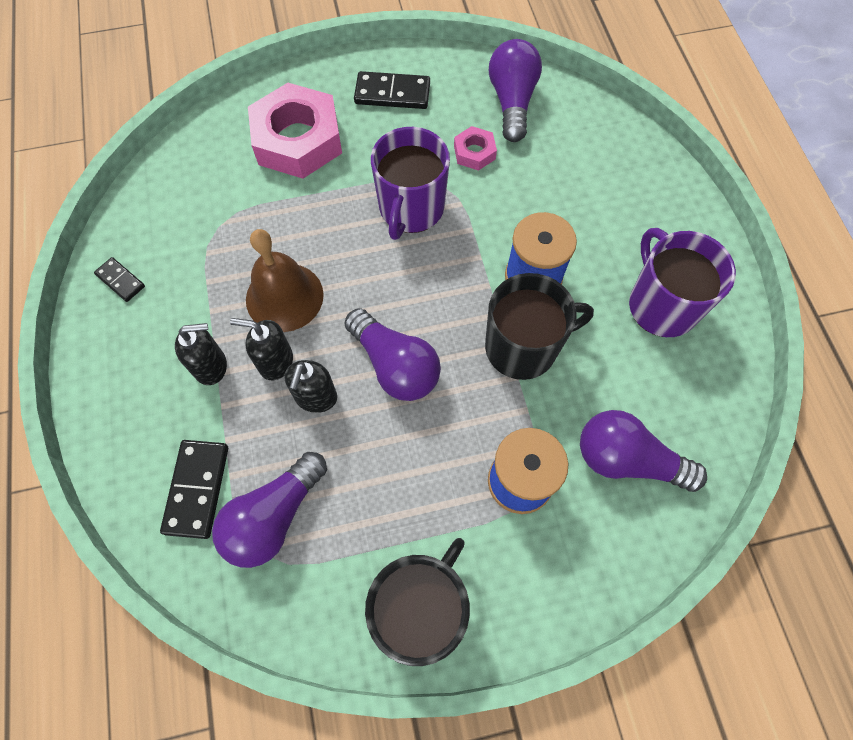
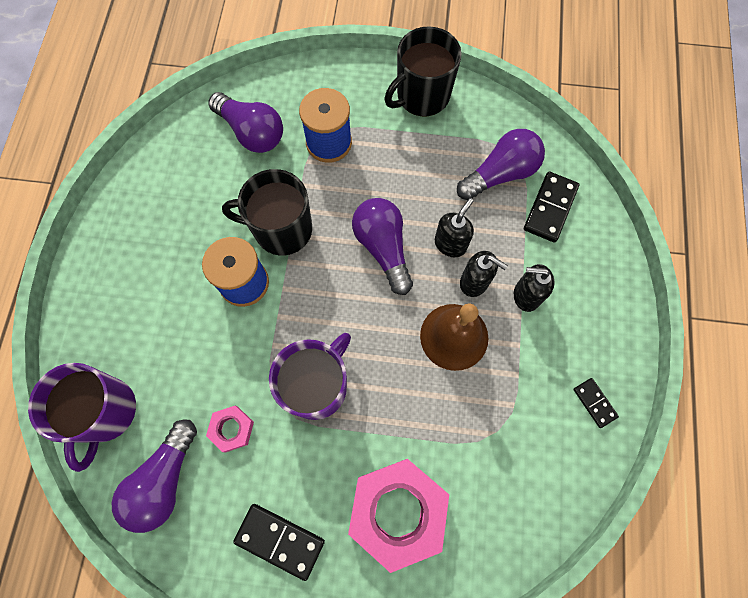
camera: 160 degrees left, 5 degrees up
purple mug [629,228,736,337] -> purple mug moved to [28,363,136,472]

